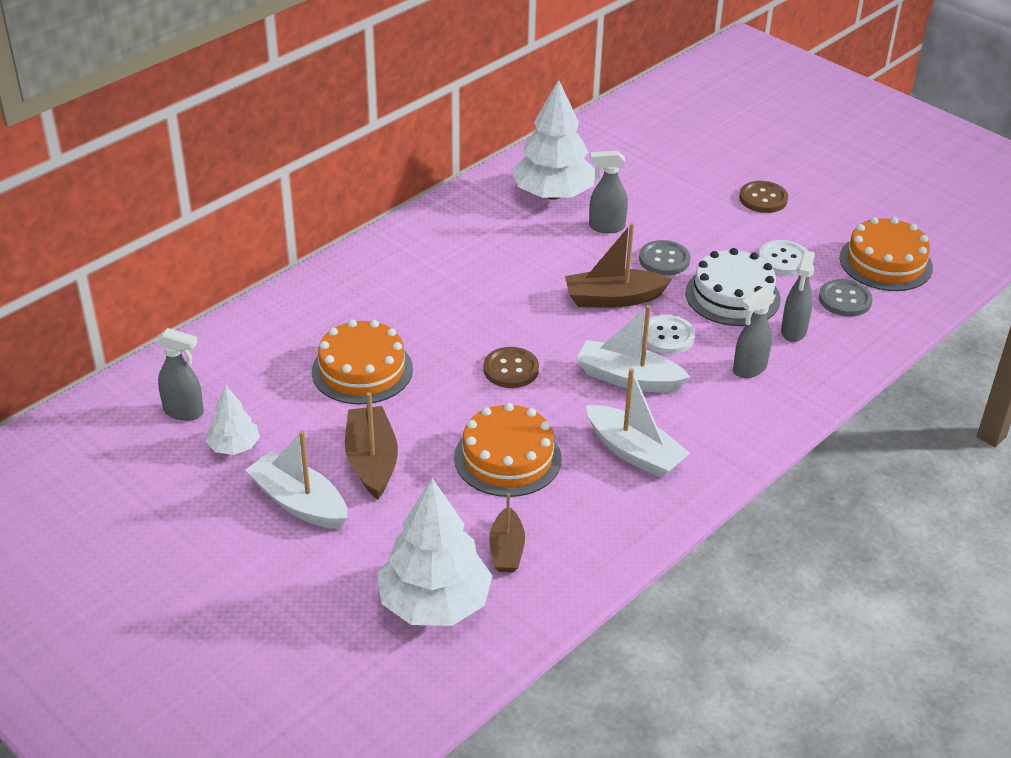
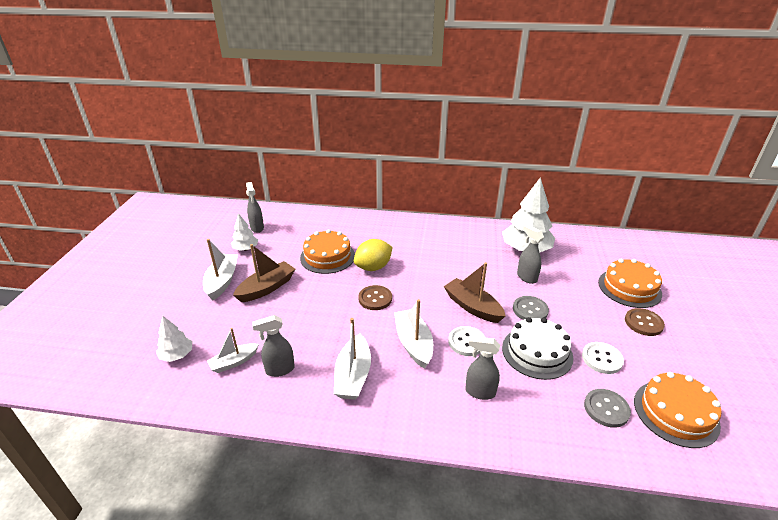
camera: 55 degrees right, 5 degrees down
white tree [377,478,493,626] -> white tree [156,316,192,362], size x0.52
orange cake [454,403,562,497] -> orange cake moved to [598,259,662,308]
brown boat [489,493,525,573] -> white boat [207,328,259,373]
grey spray bottle [781,250,815,342] -> grey spray bottle moved to [252,315,295,377]
none -> yellow lemon [354,239,393,271]

